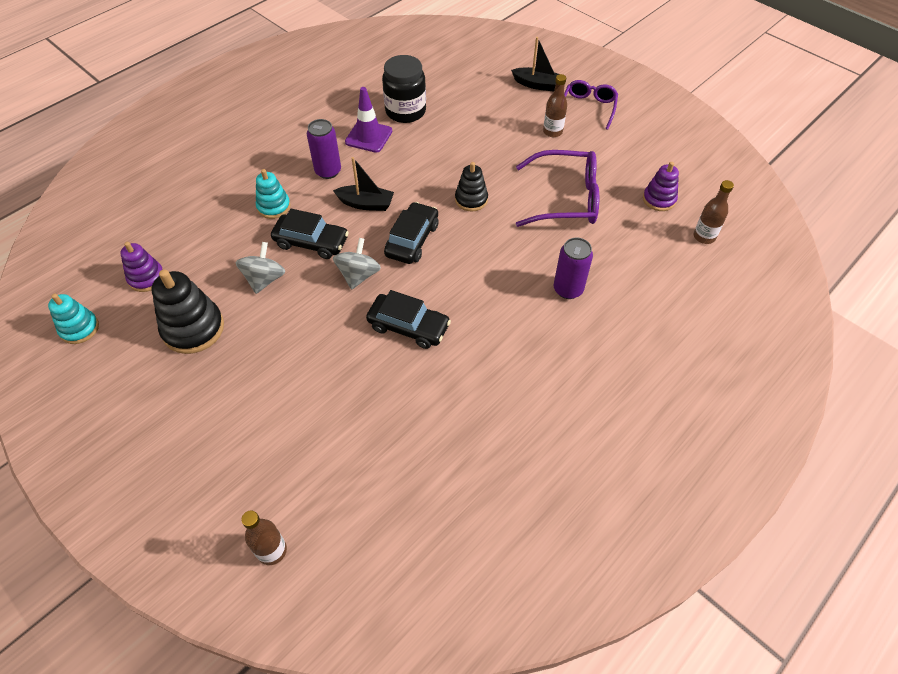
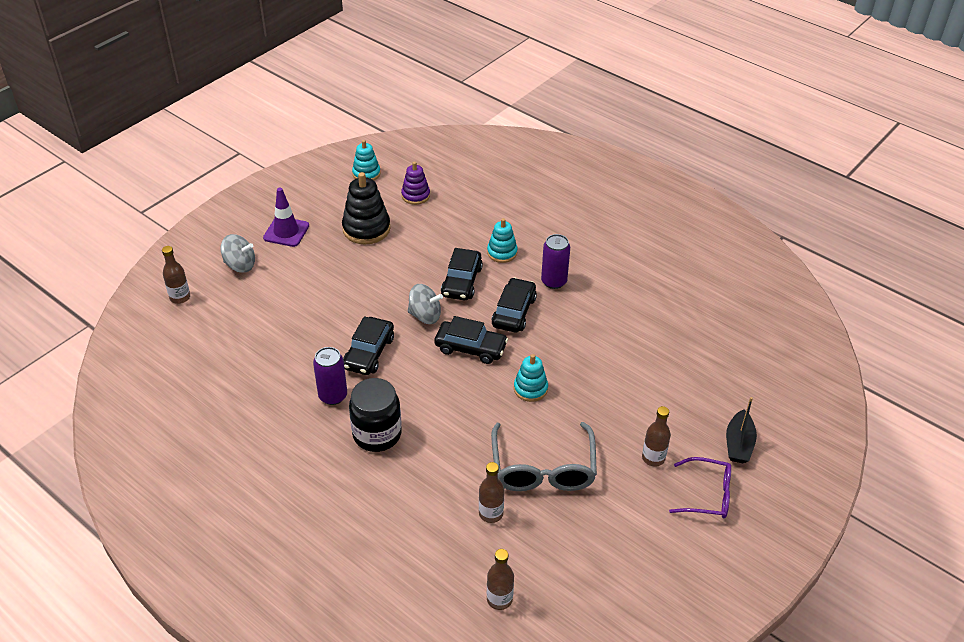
camera: 85 degrees right, 10 degrees down
grey spinning top [235,242,286,294] -> grey spinning top moved to [220,234,255,273]
black boat [333,157,394,211] -> black car [491,278,537,333]
purple traffic cone [345,87,392,153] -> purple traffic cone moved to [263,188,309,247]
black jar [382,55,426,123] -> black jar moved to [349,378,402,452]
black stacking toy [455,162,488,211] -> turquoise stacking toy [514,354,548,402]
purple glasses [516,150,599,227] -> grey glasses [491,422,597,491]
purple can [554,237,593,299] -> purple can moved to [313,347,347,405]
purple stacking toy [643,162,679,211] -> none
none -> brown bottle [479,462,504,523]

